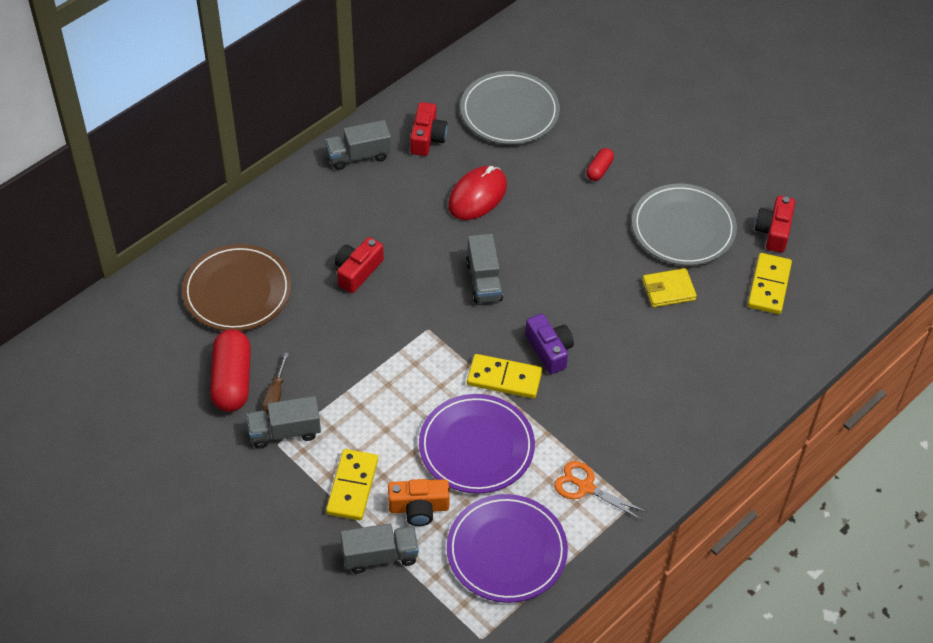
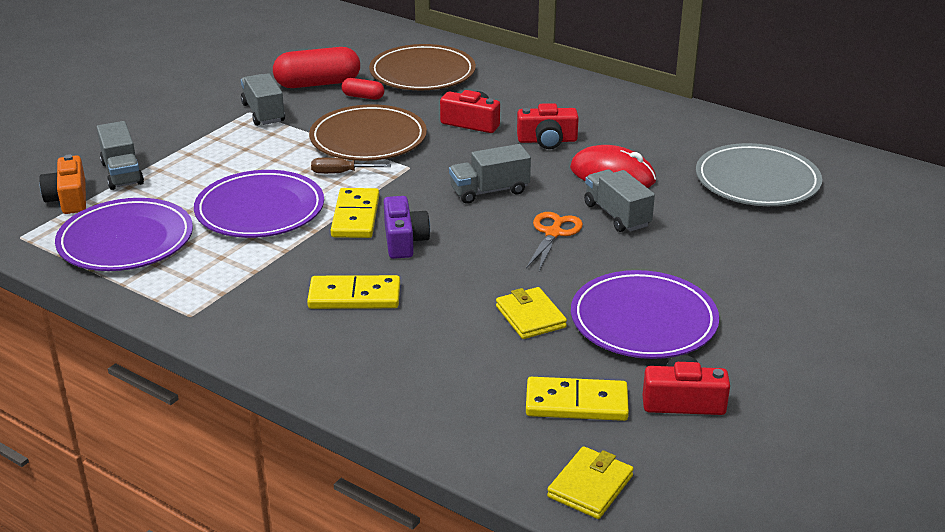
camera: 80 degrees right, 20 degrees down
brown screwdriver [262,352,289,415] -> brown screwdriver moved to [311,158,391,174]
grey truck [325,120,391,170] -> grey truck moved to [584,170,655,232]
yellow domino [326,449,378,520] -> yellow domino moved to [307,275,400,309]
orange camera [388,479,450,526] -> orange camera moved to [39,154,86,214]
red camera [410,102,448,156] -> red camera moved to [517,103,579,149]
purple camera [525,314,574,374] -> purple camera turned 60 degrees counterclockwise [384,196,430,259]
orange scissors [554,461,646,520] -> orange scissors moved to [526,212,583,271]
red capsule [586,148,614,181] -> red capsule moved to [341,78,384,100]
grey plate [632,184,737,266] -> purple plate [571,270,719,359]
none -> brown plate [309,104,427,161]
none -> yellow wallet [547,446,634,519]

